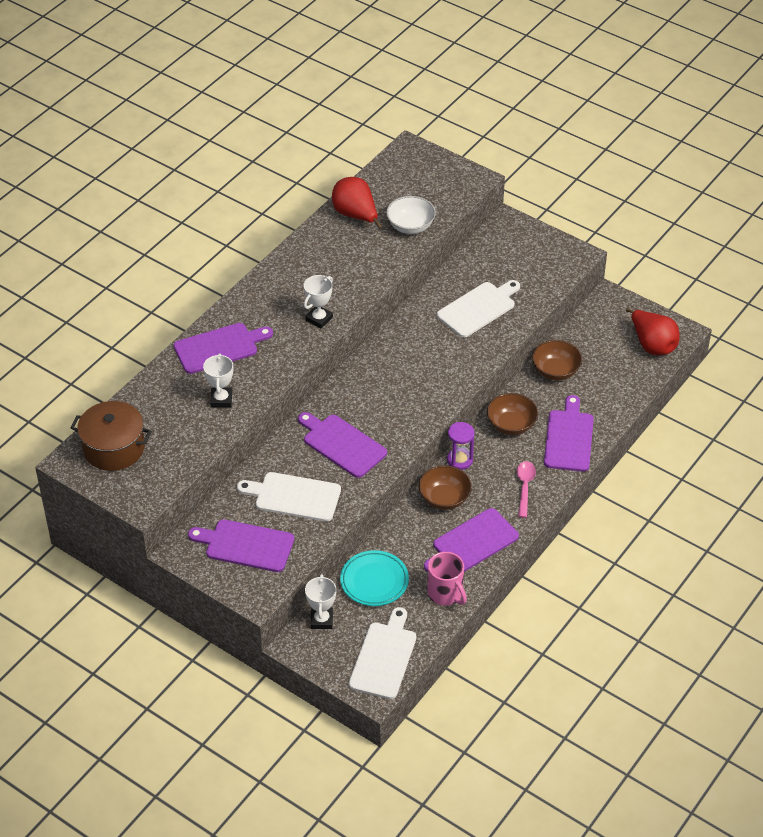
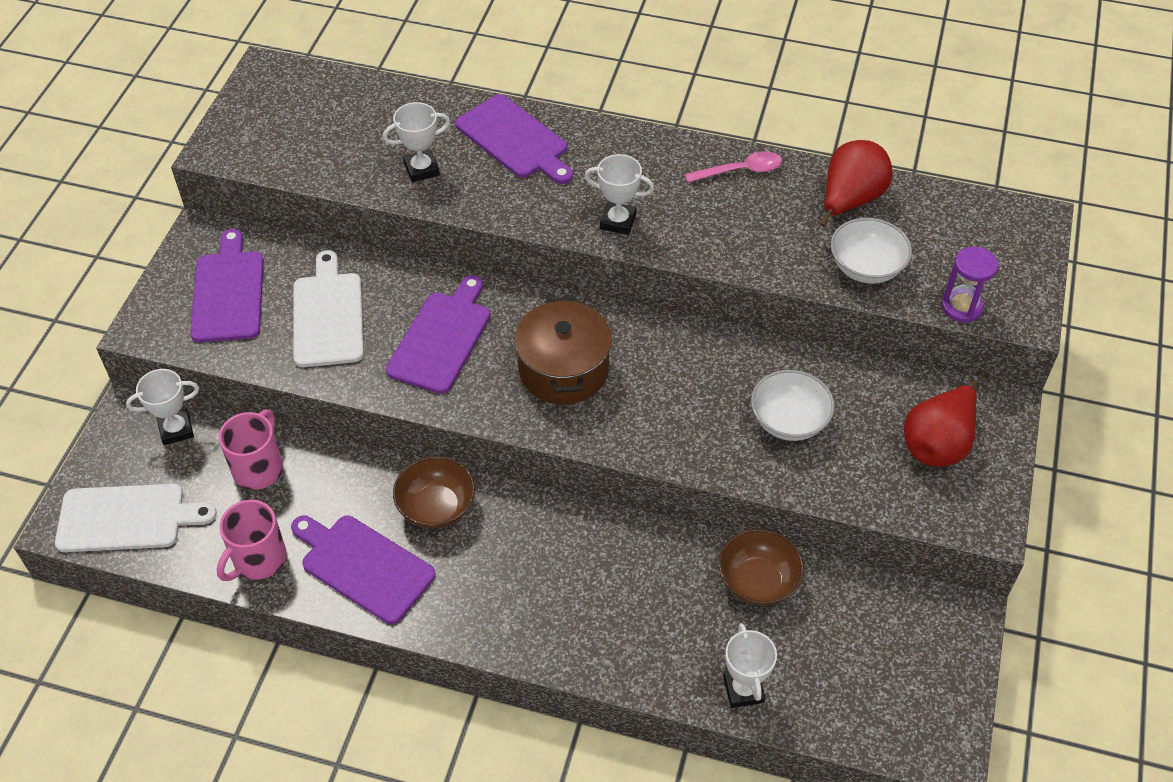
camera: 70 degrees right, 5 degrees up
brown pot [71,401,152,471] -> brown pot moved to [514,298,612,404]
turquoise plate [340,550,409,606] -> pink mug [219,409,283,490]
white cutting board [437,280,520,337] -> white bowl [751,370,835,441]
purple hourglass [447,422,475,470] -> purple hourglass moved to [941,246,998,323]
brown bowl [487,393,538,435] -> none
pink spoon [517,461,536,518] -> pink spoon moved to [684,151,782,183]
purple cutting board [544,395,594,472] -> none
red pear [626,308,680,355] -> red pear moved to [904,380,979,467]
none -> white trophy [723,623,777,708]

